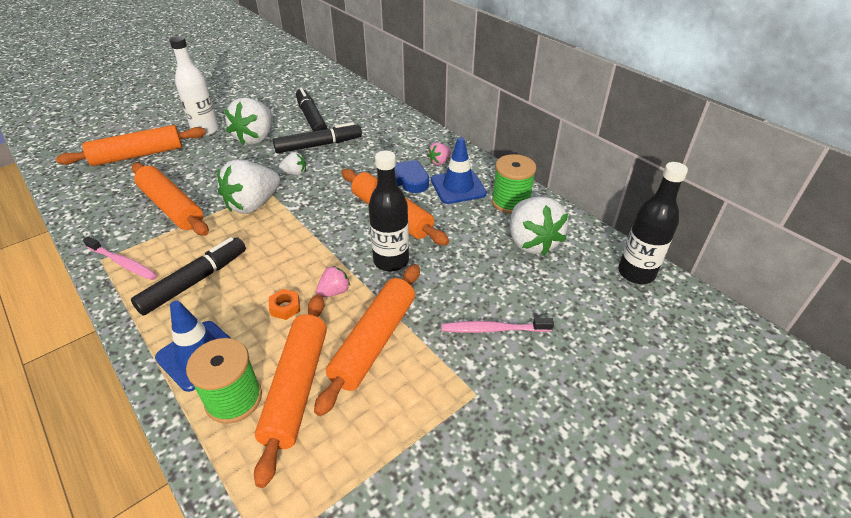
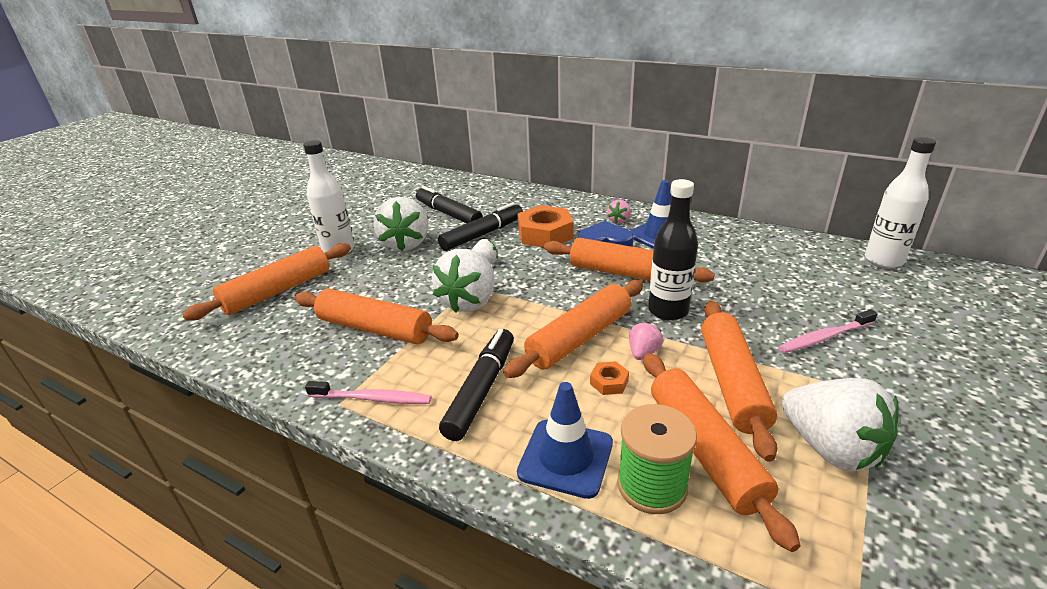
camera: 20 degrees left, 10 degrees down
green spool [492,154,536,214] -> none
white strawberry [510,197,568,255] -> white strawberry moved to [782,378,899,471]
black bottle [618,162,688,284] -> white bottle [865,137,936,268]
none -> orange rolling pin [503,280,643,378]
none -> orange nut [517,205,573,247]

